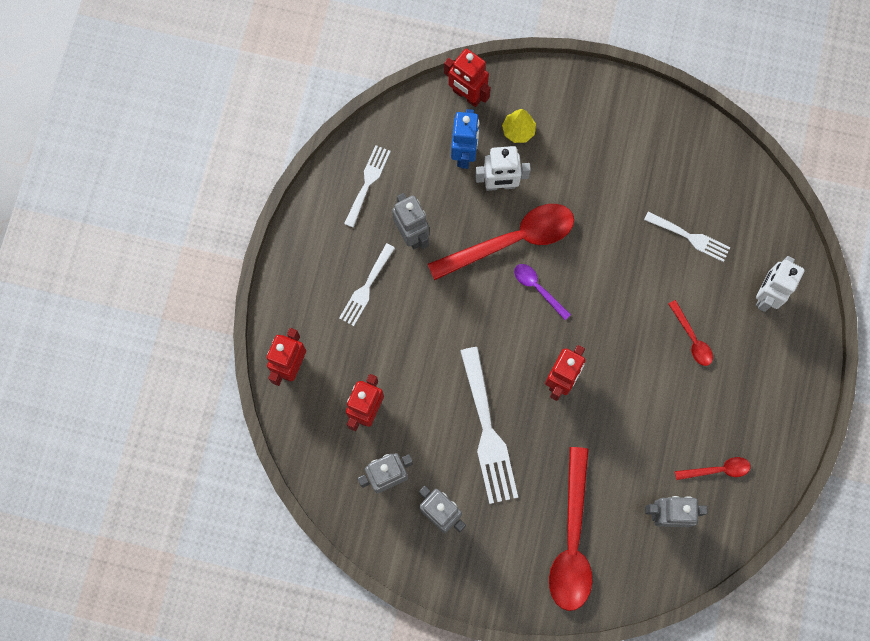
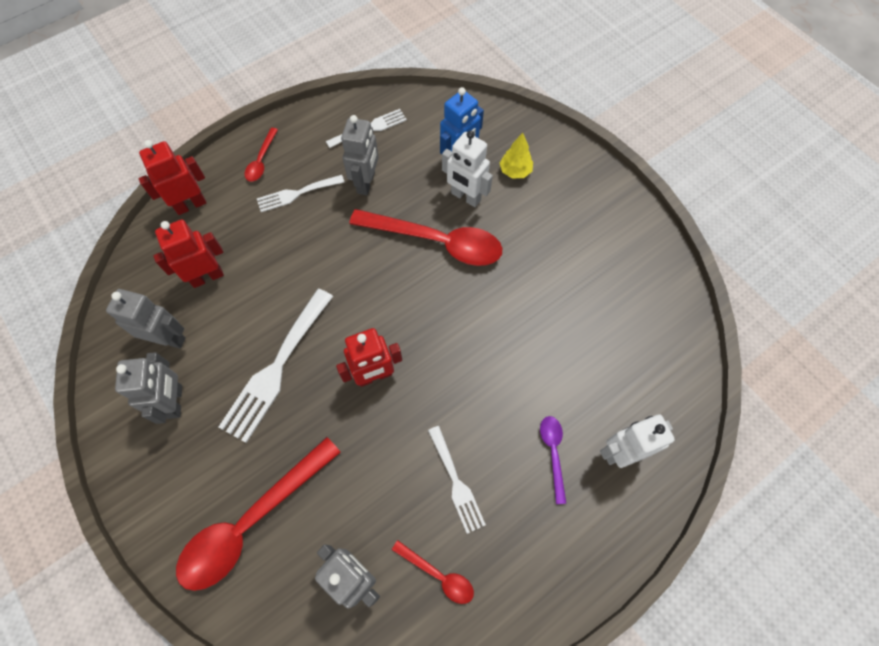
camera: 40 degrees right, 10 degrees down
red robot [444,48,491,107] -> none
purple spoon [514,264,571,320] -> purple spoon moved to [540,416,567,504]
white fork [644,211,730,262] -> white fork moved to [428,426,486,534]
red spoon [668,300,713,366] -> red spoon moved to [245,128,278,182]

